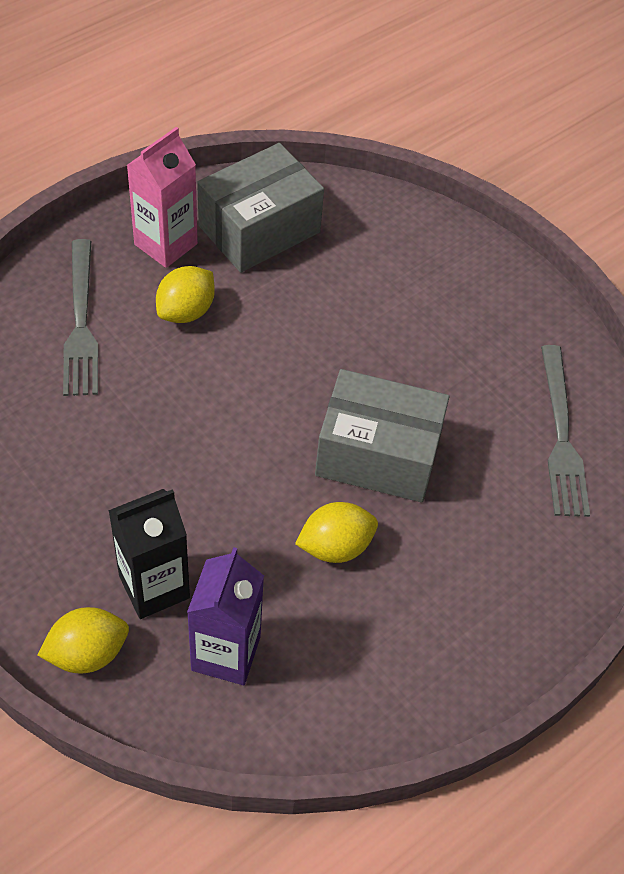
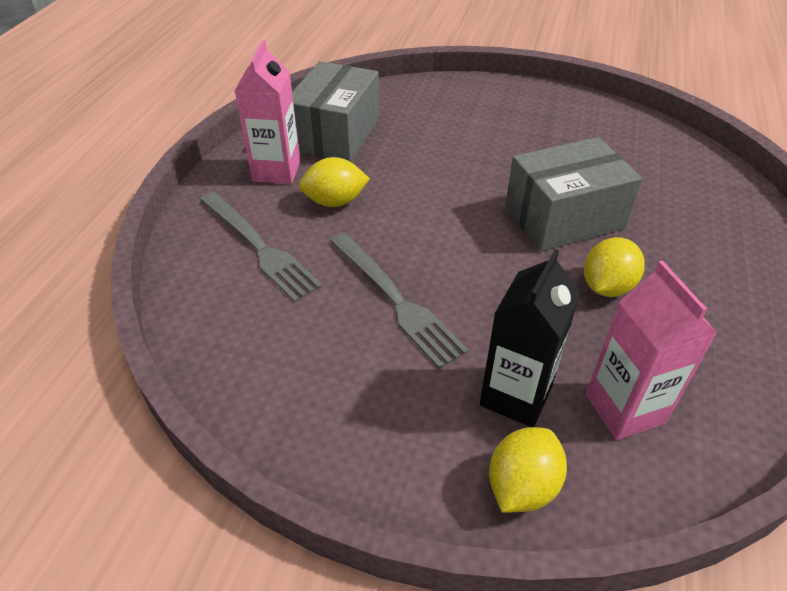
camera: 30 degrees left, 10 degrees down
yellow lemon [156,266,215,323] -> yellow lemon turned 75 degrees clockwise [299,157,370,207]
purple carton [187,547,264,685] -> pink carton [586,260,717,440]
grey fork [541,345,590,517] -> grey fork moved to [330,233,469,369]

